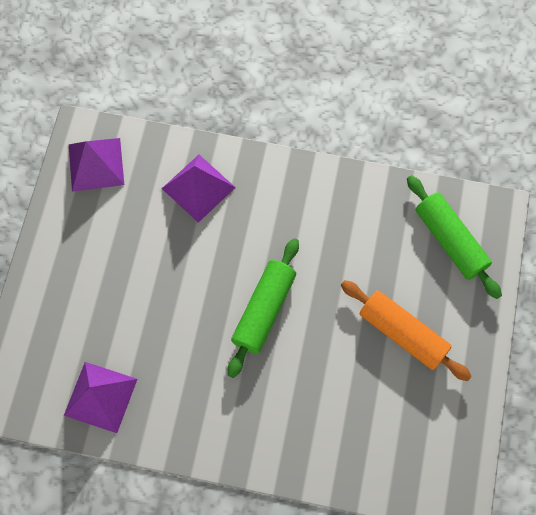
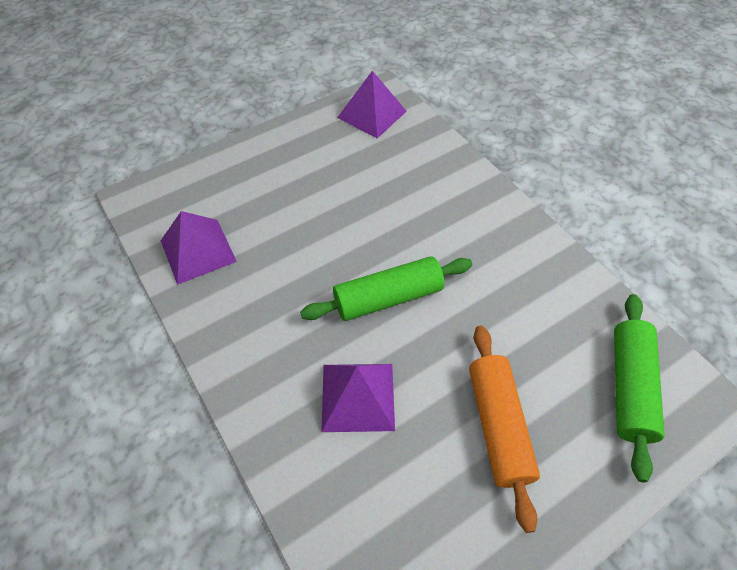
camera: 45 degrees right, 15 degrees down
purple pyramid [162,155,236,223] -> purple pyramid moved to [321,364,395,432]

